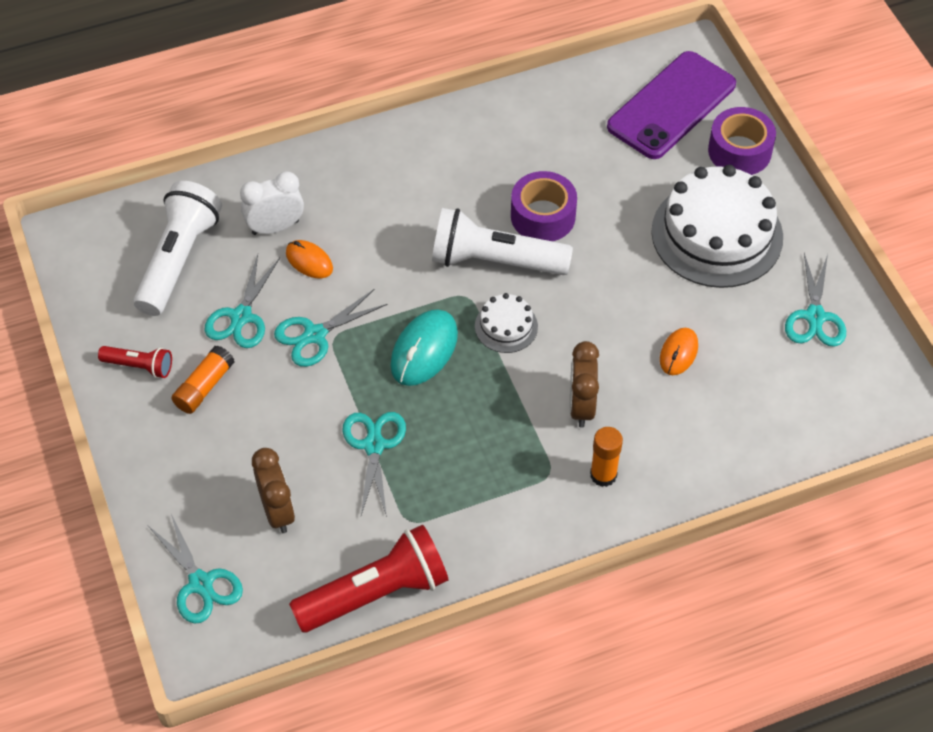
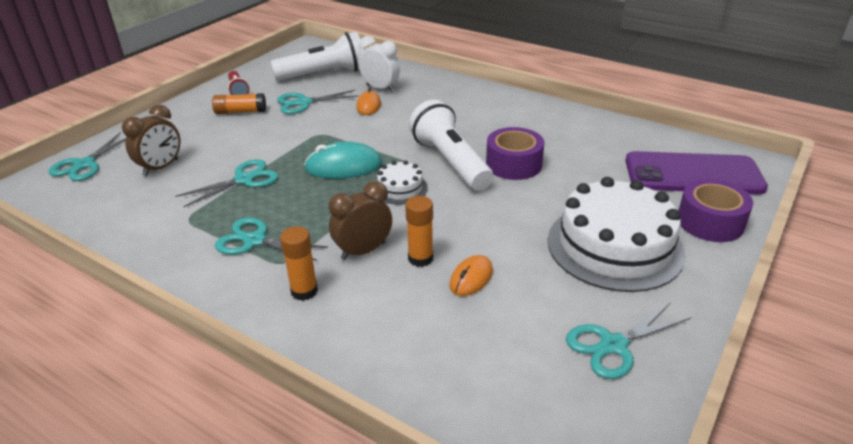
camera: 55 degrees right, 20 degrees down
turquoise scissors [274,289,388,367] -> turquoise scissors moved to [215,218,328,261]
red flashlight [289,525,448,632] -> none
orange mouse [660,328,698,375] -> orange mouse turned 45 degrees counterclockwise [449,255,493,296]
none -> orange glue stick [405,196,433,267]

